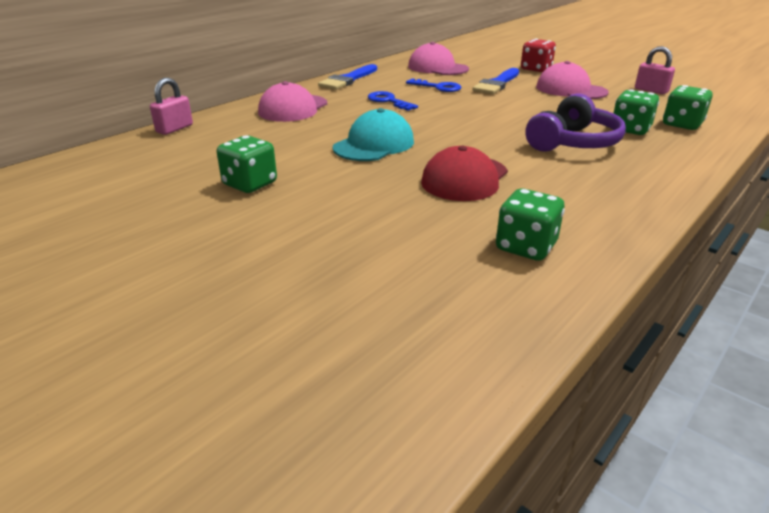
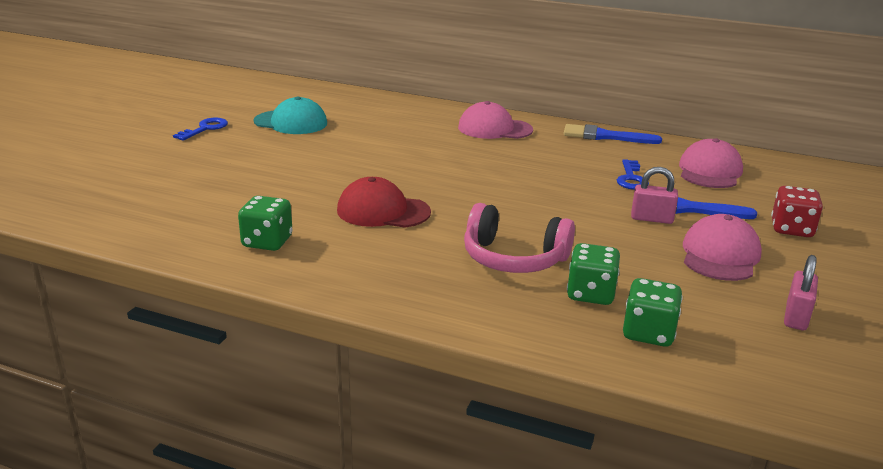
camera: 70 degrees right, 5 degrees down
pink padlock [150,78,193,135] -> pink padlock moved to [631,167,678,224]
green dice [217,135,277,193] -> none
turquoise cap [333,108,414,161] -> turquoise cap moved to [254,96,327,134]
blue key [368,91,418,111] -> blue key moved to [173,118,228,141]
purple headphones [525,93,626,152] -> pink headphones [464,203,575,273]

